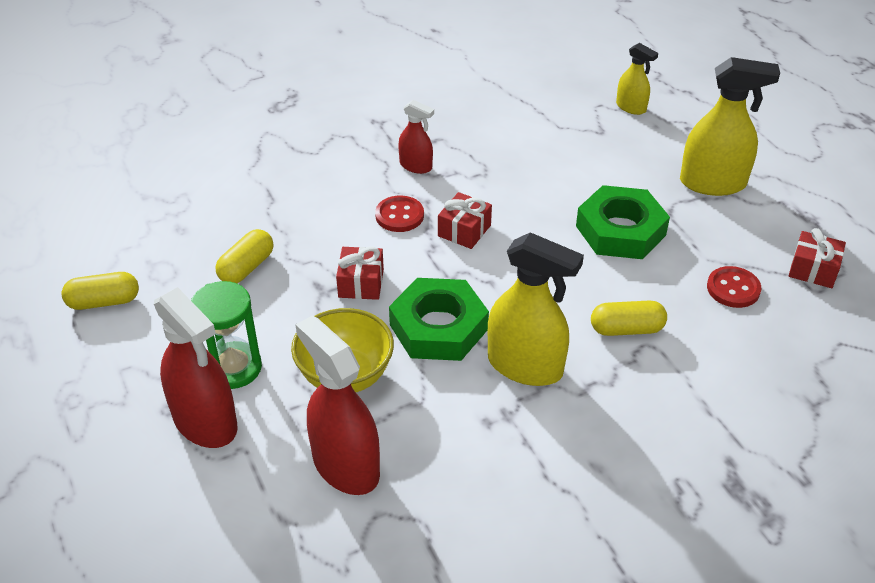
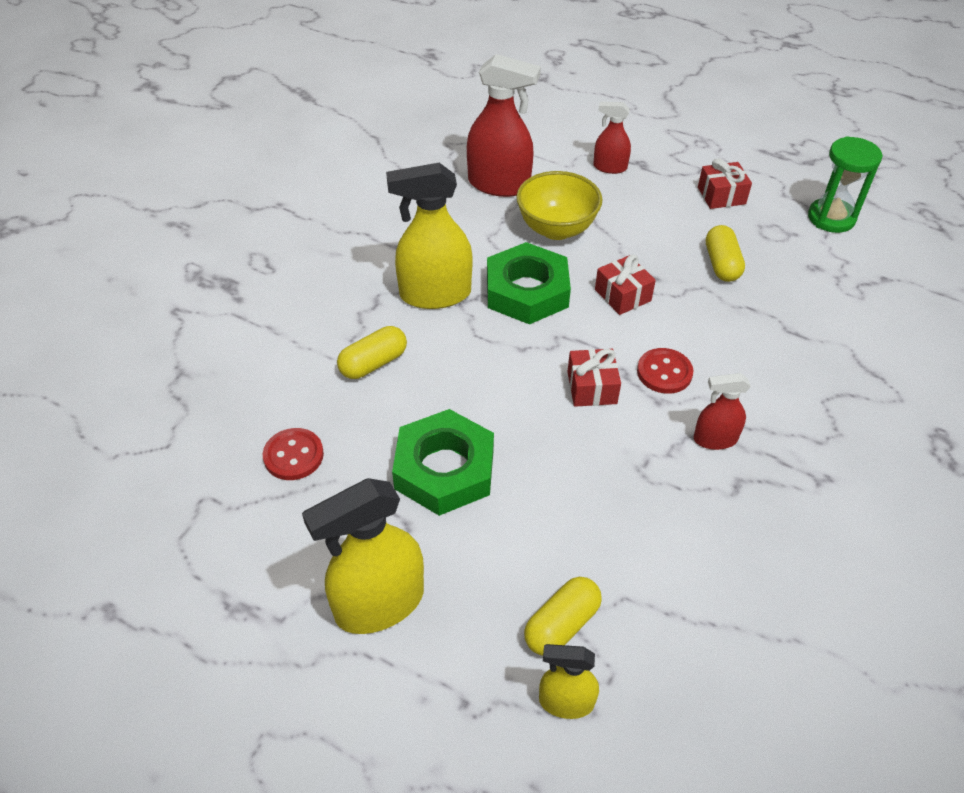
camera: 145 degrees right, 5 degrees up
yellow capsule [62,272,139,310] -> yellow capsule moved to [524,577,602,656]
red spray bottle [154,287,238,448] -> red spray bottle [593,102,631,174], size x0.55
green hourglass [191,281,262,389] -> green hourglass moved to [808,136,883,233]
red gift [789,228,846,288] -> red gift moved to [698,158,752,209]

